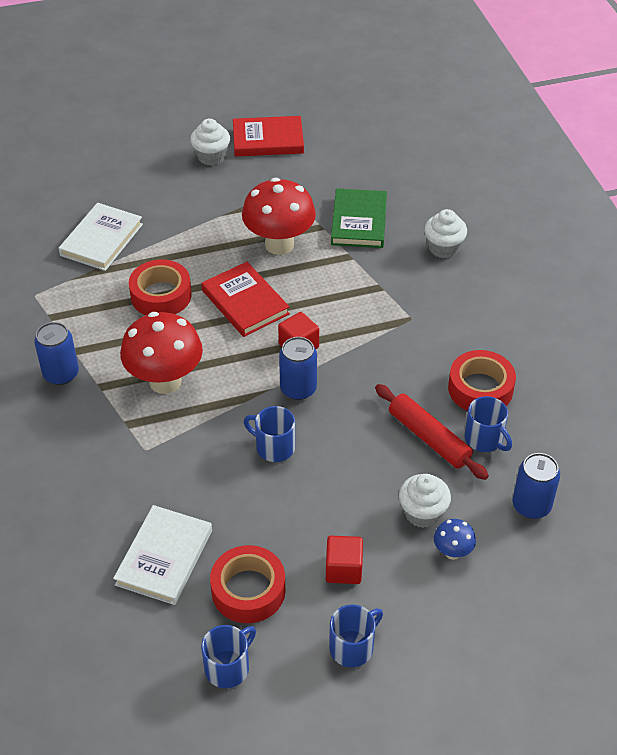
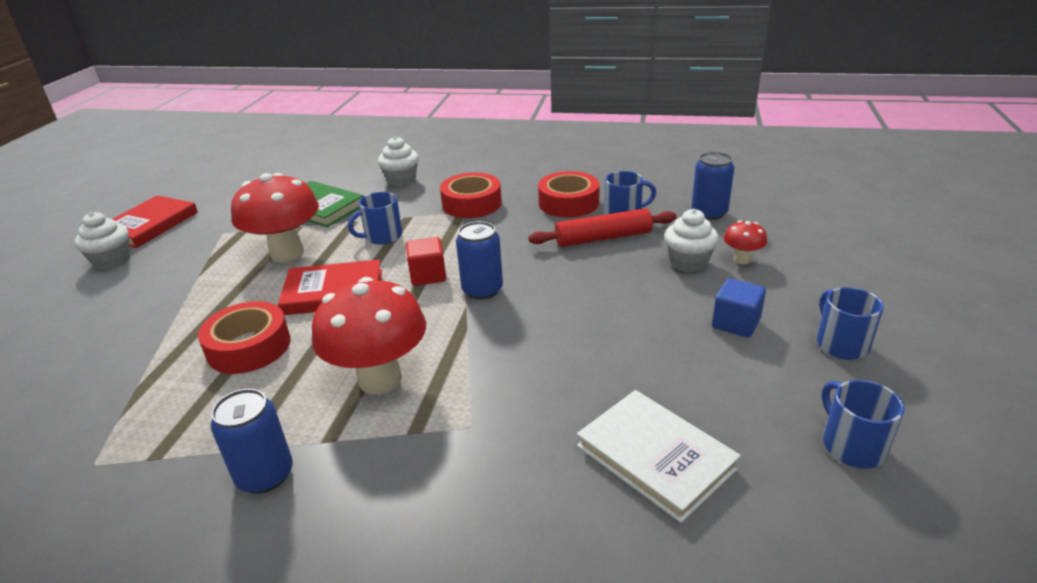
camera: 60 degrees left, 15 degrees down
white book [59,203,143,271] -> none
red tape [210,545,285,623] -> red tape moved to [440,173,502,218]
blue mug [243,406,295,462] -> blue mug moved to [348,192,403,245]
red cube [326,536,363,584] -> blue cube [712,278,766,338]
blue mushroom [434,519,476,560] -> red mushroom [724,220,767,264]

